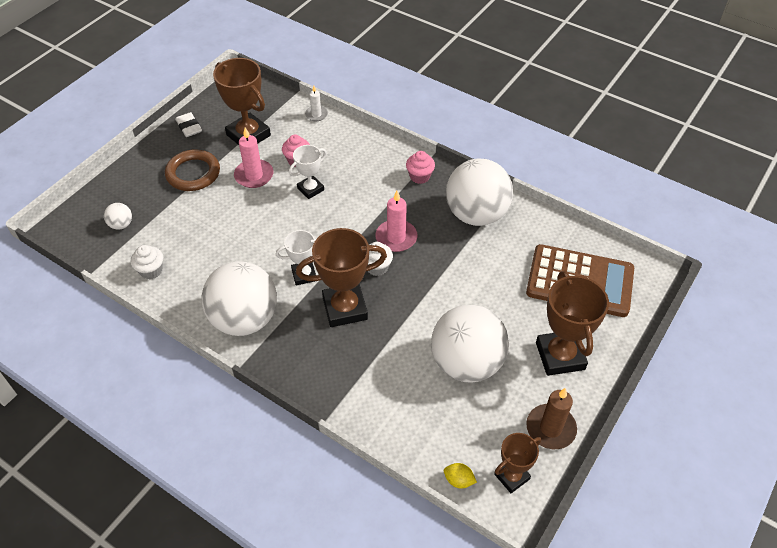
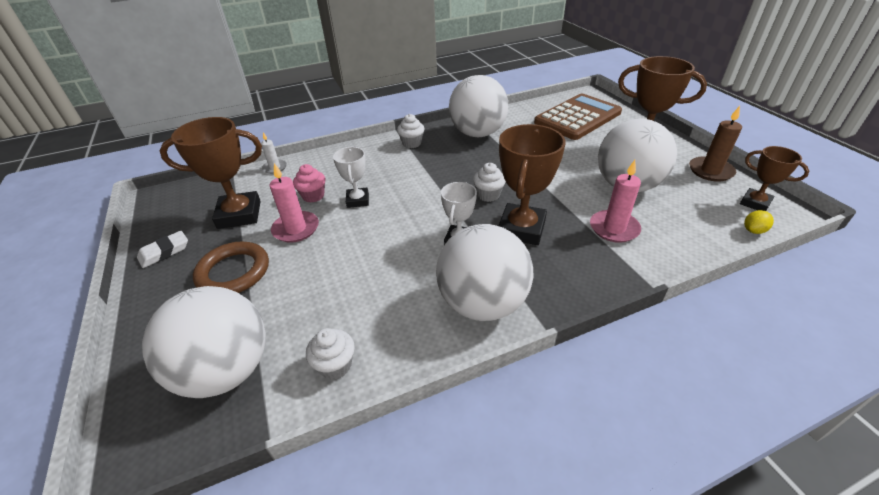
camera: 55 degrees left, 10 degrees down
white ball [104,203,132,230] -> white ball [142,286,266,398], size x2.47
white eraser [175,112,202,137] -> white eraser turned 45 degrees counterclockwise [137,231,188,268]
pink candle [375,191,418,252] -> pink candle moved to [590,160,641,243]
pink cupcake [406,151,435,184] -> white cupcake [397,114,424,148]
brown trophy [494,433,541,493] -> brown trophy turned 45 degrees counterclockwise [740,146,809,211]

